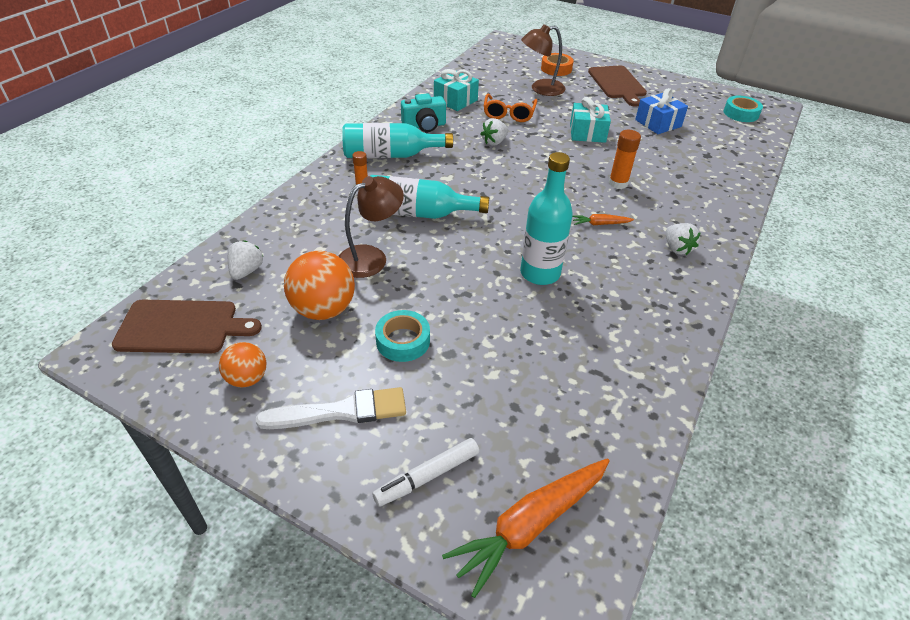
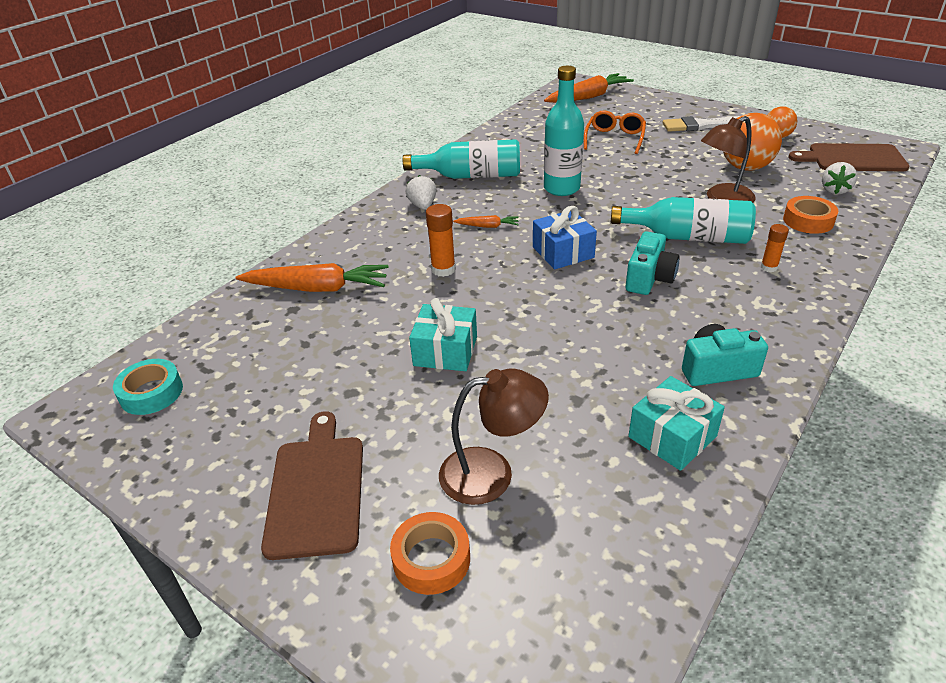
camera: 170 degrees left, 5 degrees down
turquoise bottle [342,123,453,158] -> turquoise bottle moved to [403,139,520,179]
white marker [372,438,479,507] -> none
turquoise tape [375,310,430,362] -> none
white strawberry [481,118,508,146] -> none
orange glasses [484,94,537,122] -> orange glasses moved to [584,111,646,154]
blue gift [635,88,688,134] -> blue gift moved to [533,206,597,269]
none -> orange carrot [236,263,389,292]
none -> turquoise camera [626,231,680,295]
none -> orange tape [783,196,838,234]

